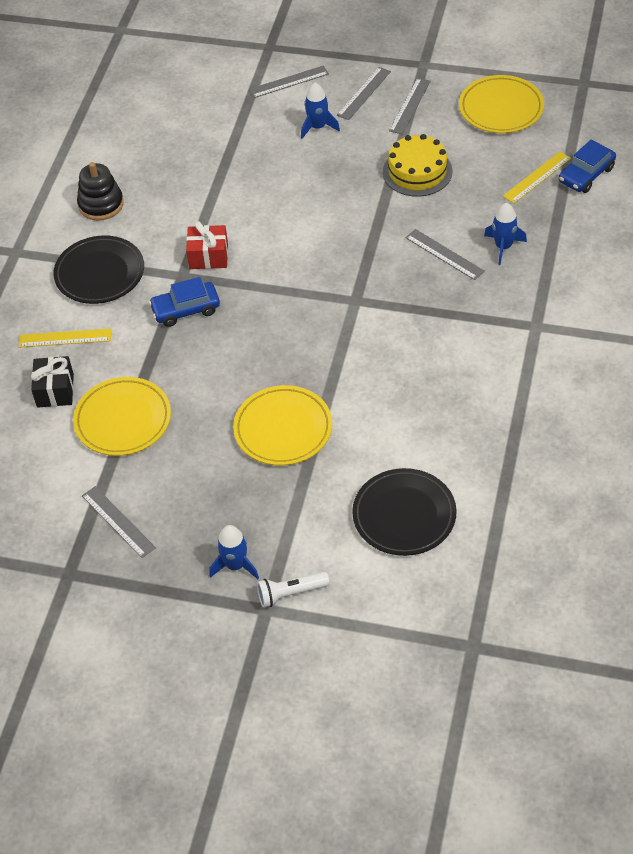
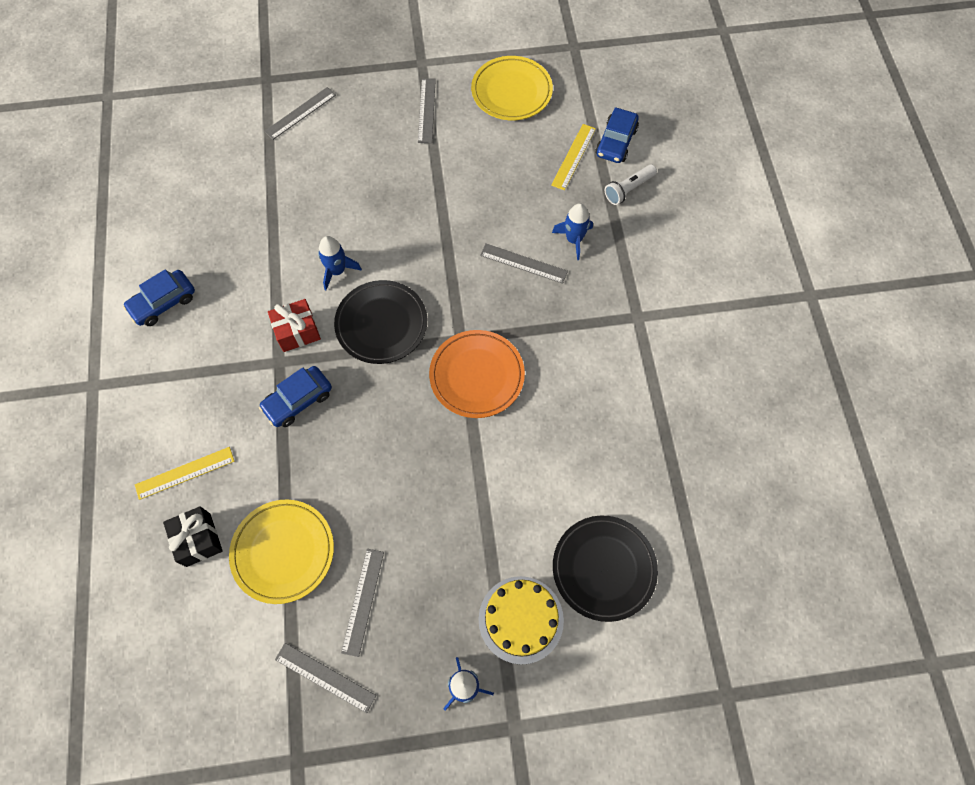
camera: 25 degrees left, 15 degrees up
black plate [54,236,144,304] -> black plate moved to [334,280,427,364]
black stacking toy [77,162,124,221] -> blue car [123,269,195,326]
yellow plate [233,385,332,466] -> none
white flashlight [257,572,330,608] -> white flashlight moved to [605,165,657,205]
blue rocket [301,83,340,139] -> blue rocket moved to [318,236,362,290]
grey ruler [337,67,391,120] -> grey ruler moved to [341,549,384,657]
yellow cake [383,134,453,197] -> yellow cake moved to [479,576,564,665]
none -> orange plate [429,330,525,418]

